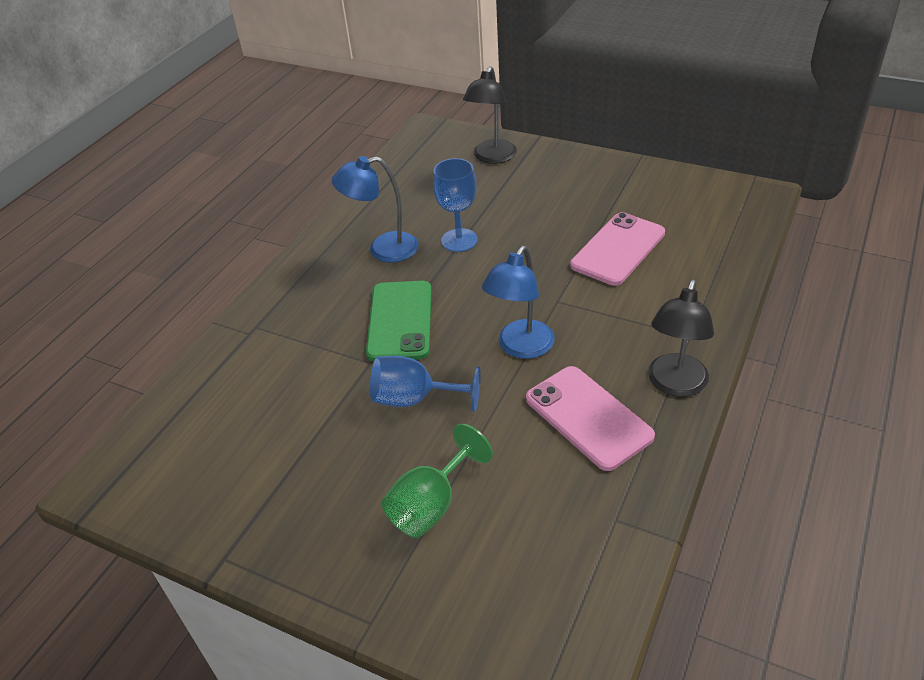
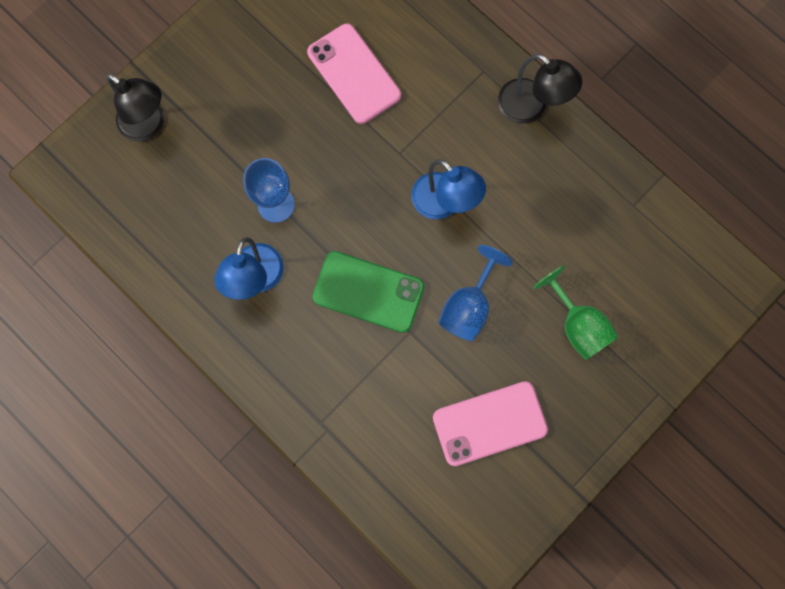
camera: 75 degrees left, 35 degrees up
pink phone [526,366,655,471] -> pink phone moved to [433,381,548,466]

